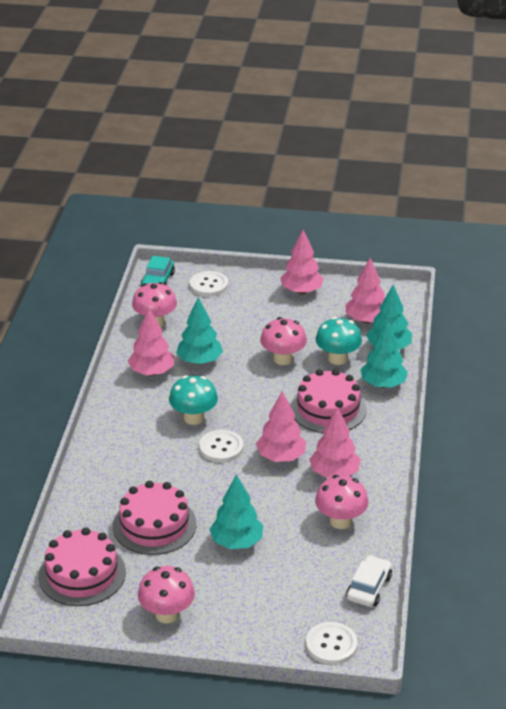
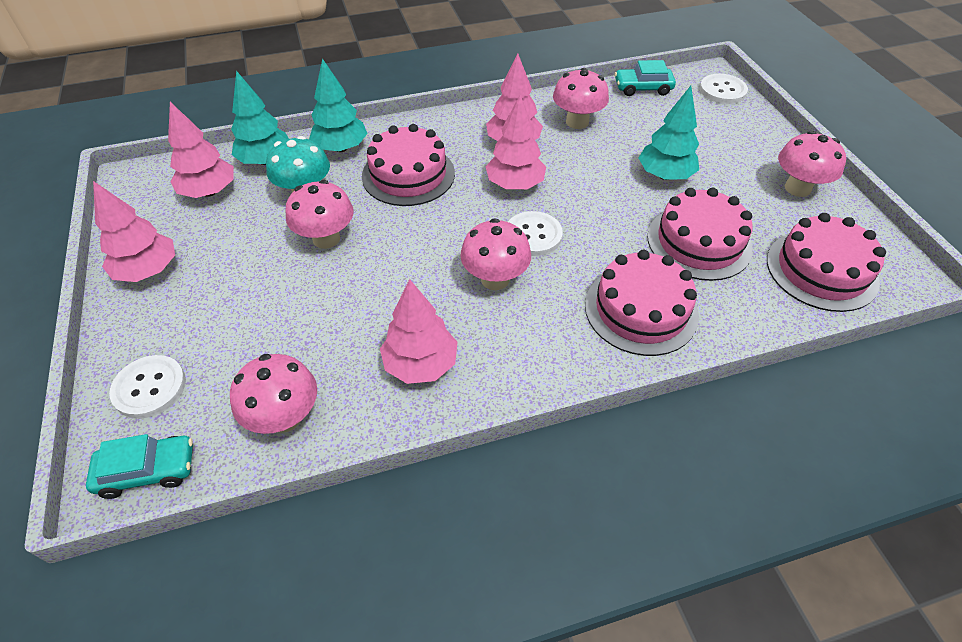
camera: 115 degrees left, 15 degrees up
turquoise mushroom [169,375,218,425] -> pink mushroom [460,218,531,290]
turquoise tree [176,297,223,364] -> none
white car [346,555,392,607] -> turquoise car [615,60,676,96]
none -> pink cake [585,250,699,356]

